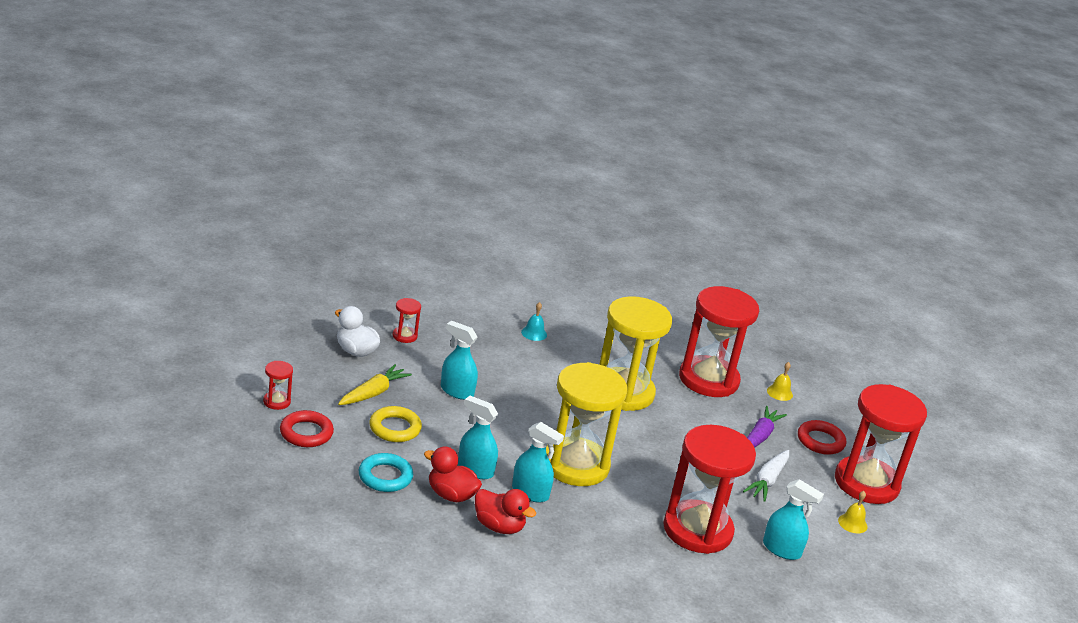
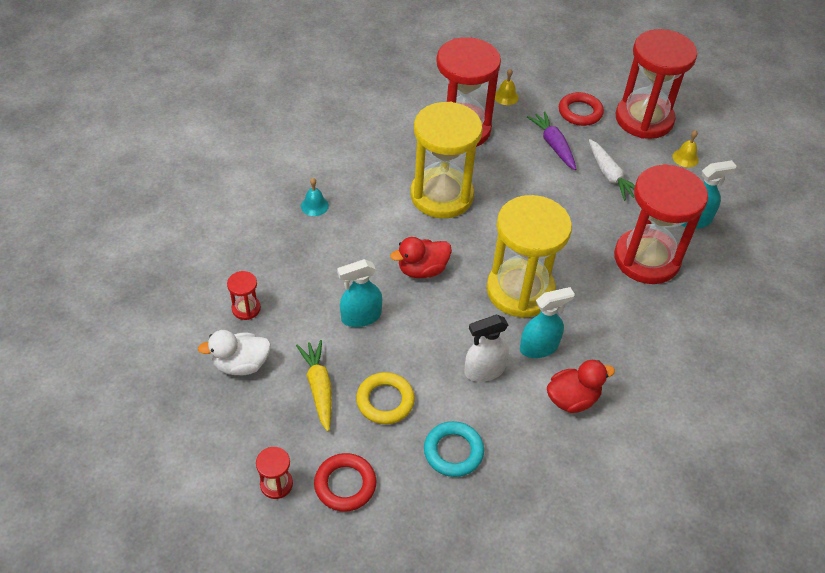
camera: 50 degrees left, 20 degrees up
red duck [424,446,482,502] -> red duck moved to [390,237,452,278]
turquoise spray bottle [458,396,498,479] -> white spray bottle [464,315,509,382]

